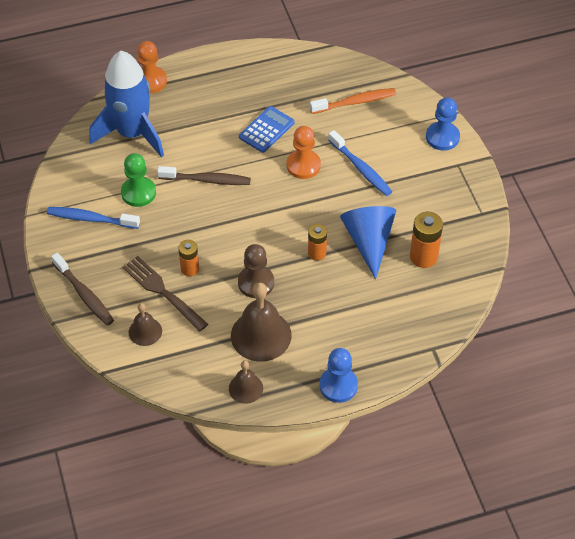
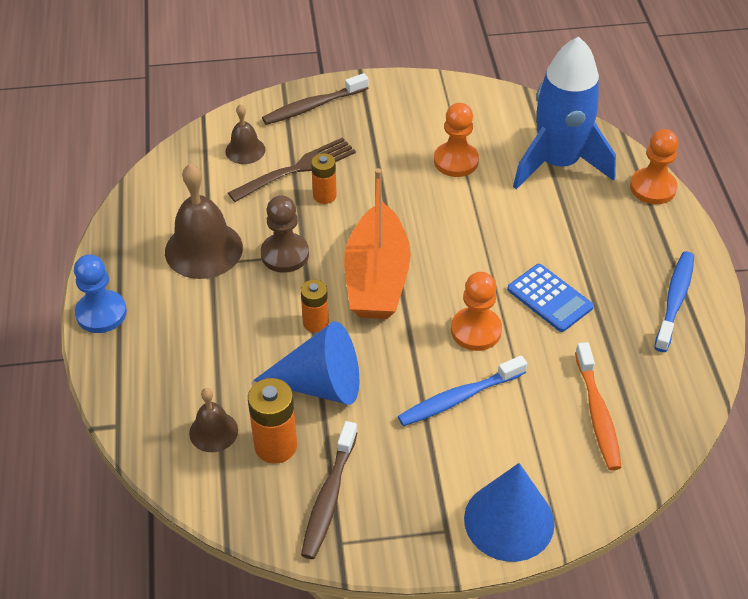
camera: 100 degrees right, 5 degrees down
blue toothbrush [47,207,140,229] -> blue toothbrush moved to [654,251,694,352]
green pawn [121,153,156,207] -> orange pawn [434,103,479,177]
brown toothbrush [157,166,251,185] -> brown toothbrush moved to [301,421,357,559]
brown bell [229,361,263,404] -> brown bell moved to [189,388,238,452]
blue pawn [426,97,460,151] -> blue cone [464,463,555,562]
none -> orange boat [344,168,411,319]

